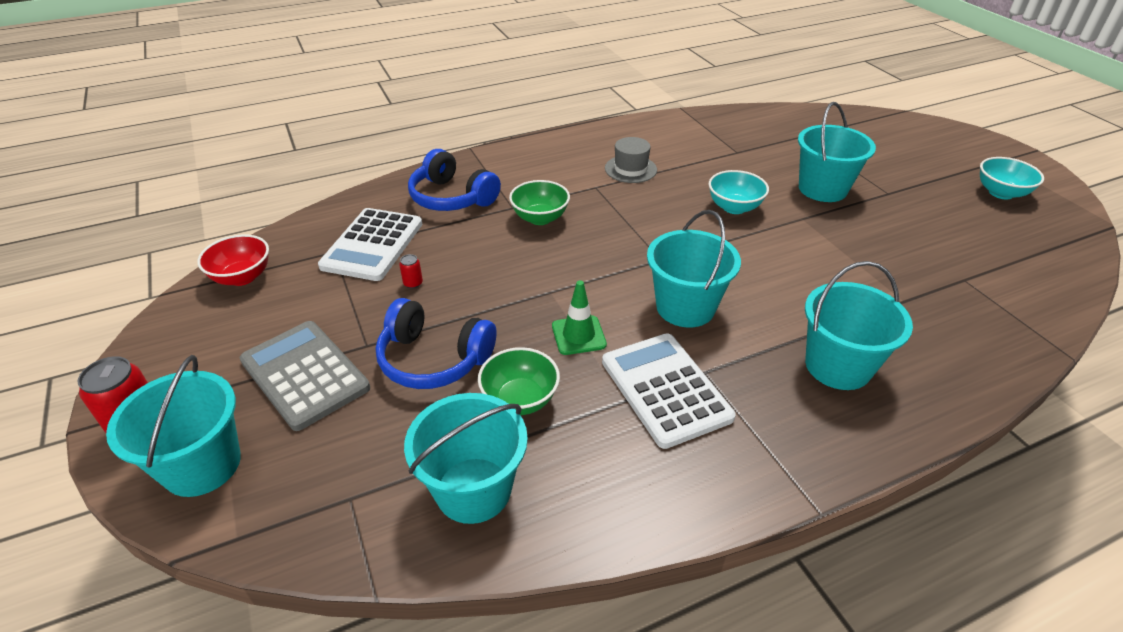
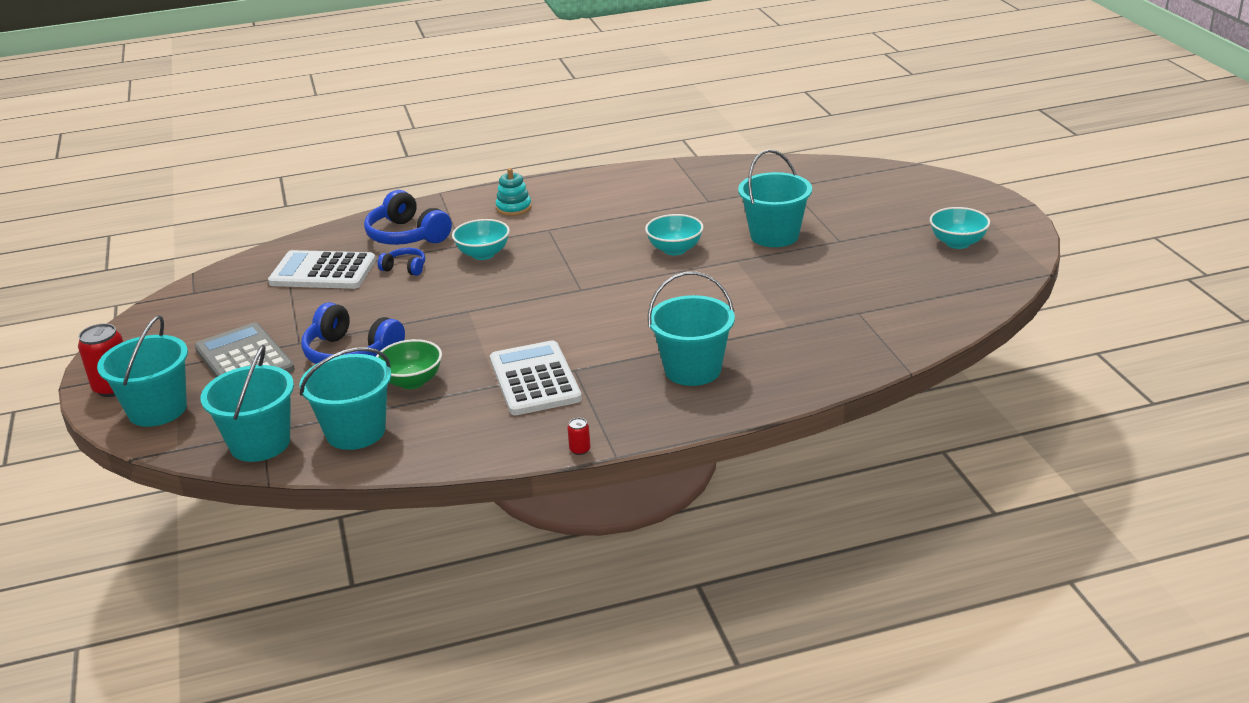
camera: 10 degrees right, 10 degrees down
red bowl [197,234,269,286] -> none
white calculator [318,208,422,281] -> white calculator turned 75 degrees clockwise [268,250,376,289]
red can [399,254,423,289] -> red can moved to [567,418,590,455]
green bowl [509,180,570,225] -> turquoise bowl [452,219,510,260]
green traffic cone [552,280,607,355] -> none
grey hat [605,137,657,183] -> none
turquoise bucket [647,210,741,327] -> turquoise bucket moved to [201,345,294,462]
none -> blue headphones [378,248,425,276]
none -> turquoise stacking toy [496,168,531,216]

